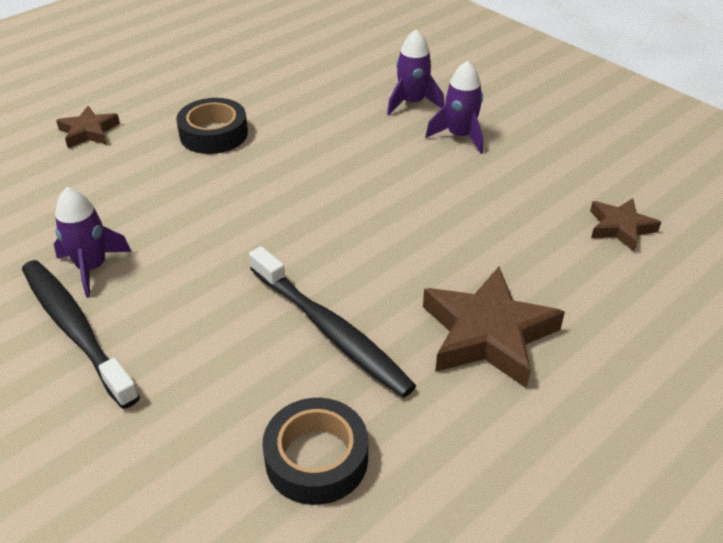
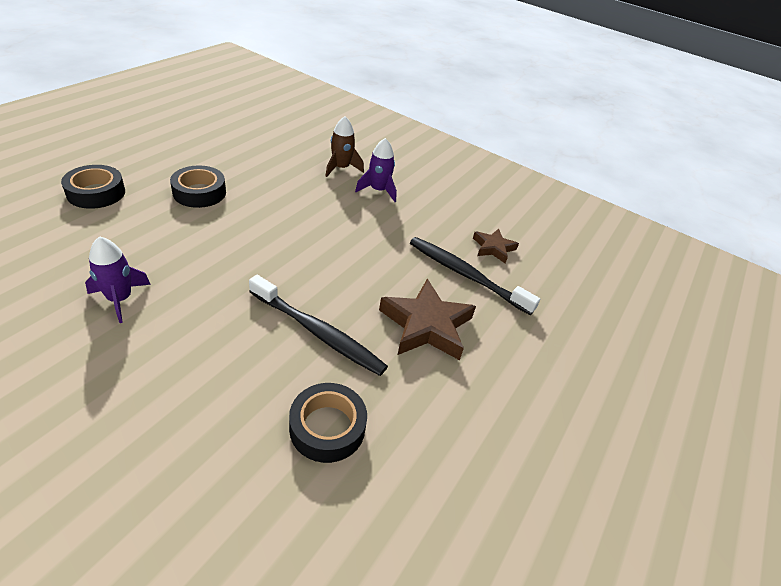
camera: 20 degrees left, 0 degrees up
black toothbrush [22,260,140,409] -> black toothbrush moved to [410,237,540,315]
brown star [56,106,120,148] -> black tape [61,165,125,209]
purple rocket [387,29,444,115] -> brown rocket [325,116,364,177]

